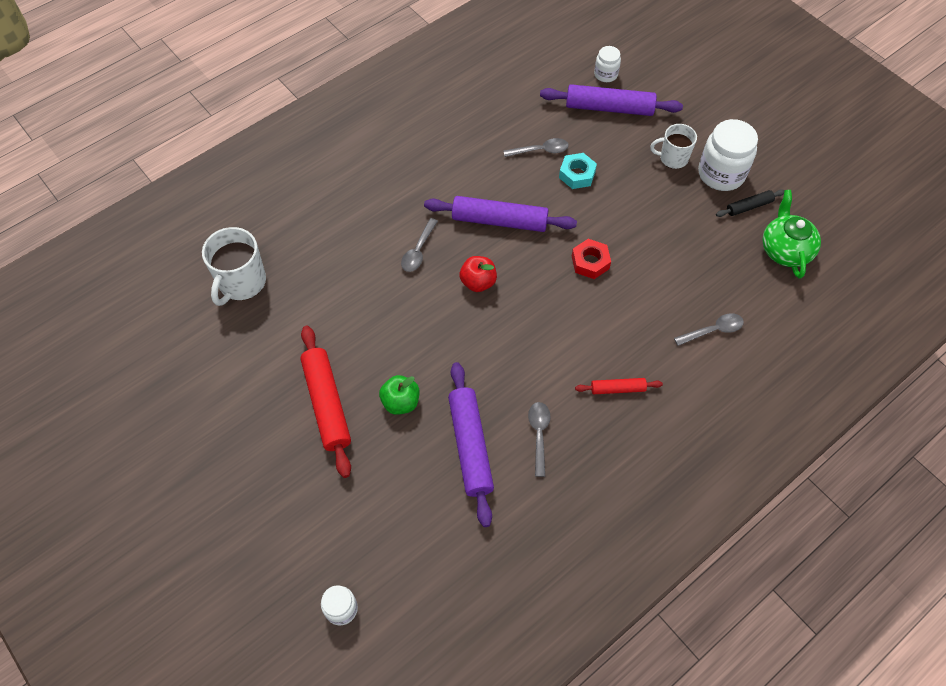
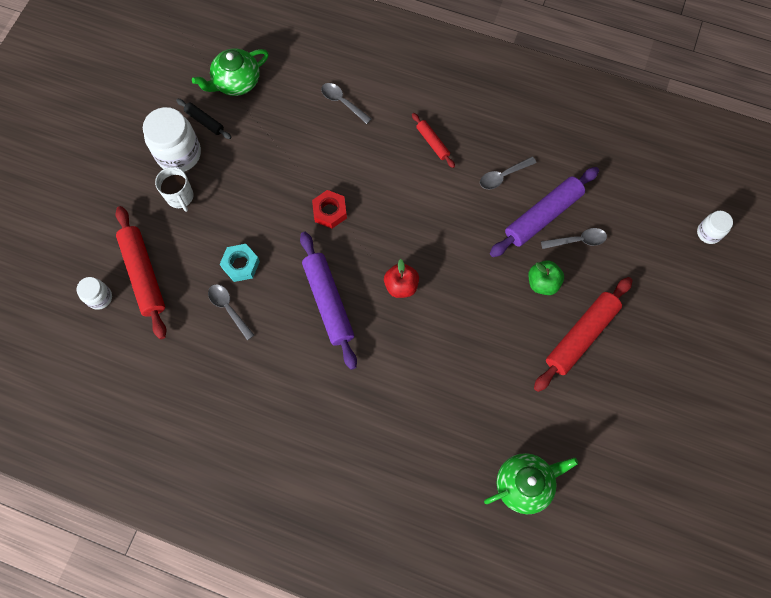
camera: 120 degrees left, 10 degrees up
white mug [202,227,266,306] -> green teapot [484,453,578,514]
grey spoon [401,218,438,272] -> grey spoon moved to [541,228,607,249]
purple rolling pin [540,84,683,116] -> red rolling pin [115,206,167,339]

